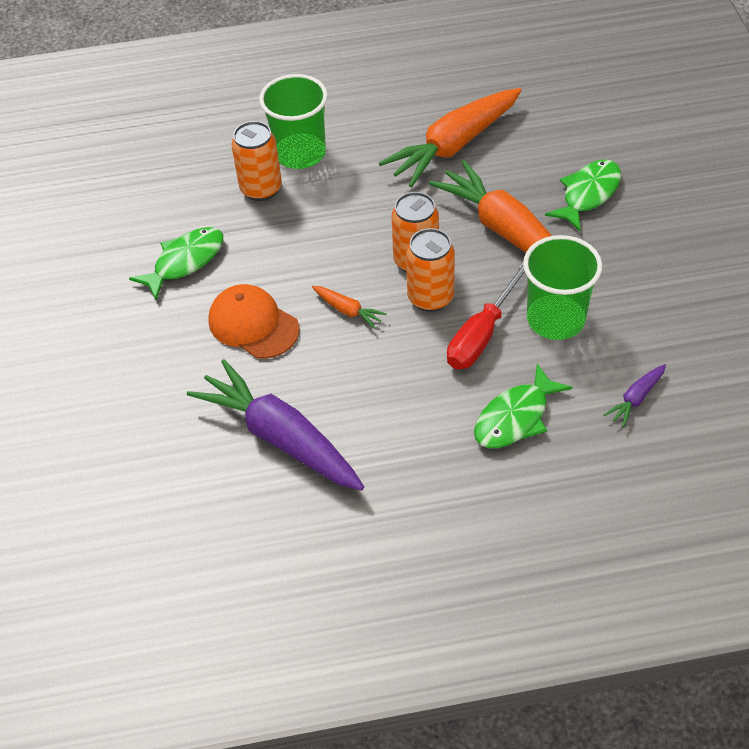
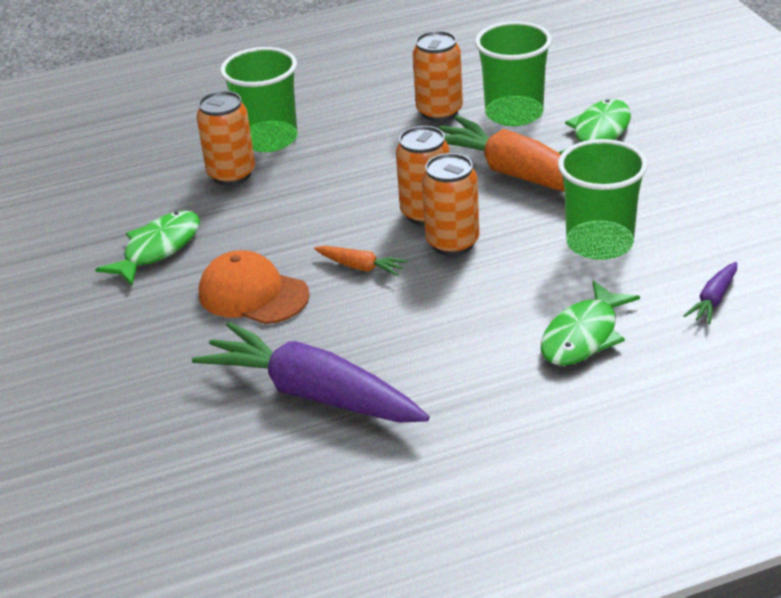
camera: 10 degrees left, 15 degrees down
orange carrot [379,88,522,187] -> orange can [413,31,463,122]
red screwdriver [447,263,525,369] -> none
none -> green cup [475,21,552,126]

